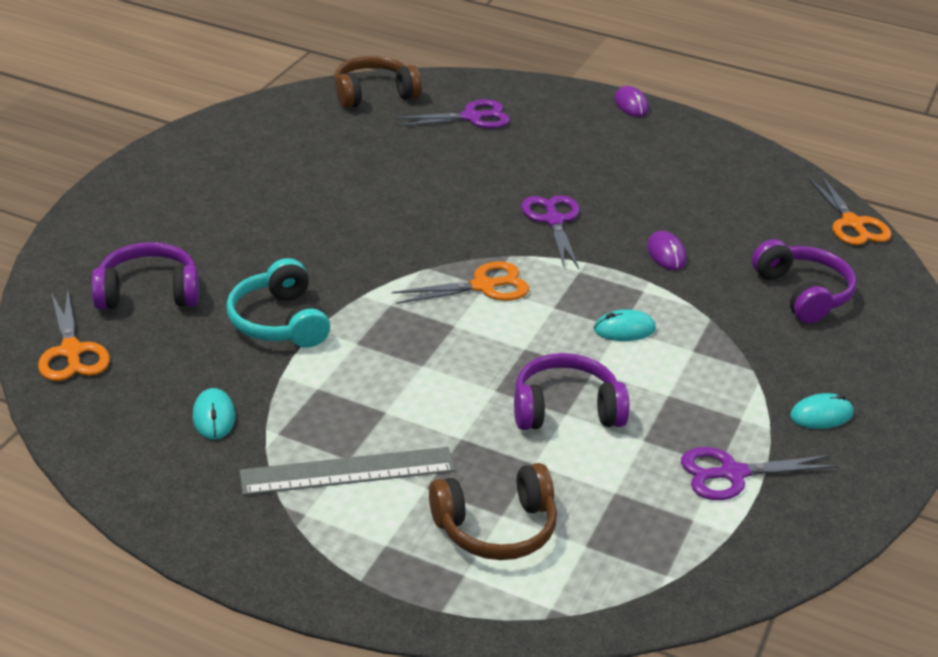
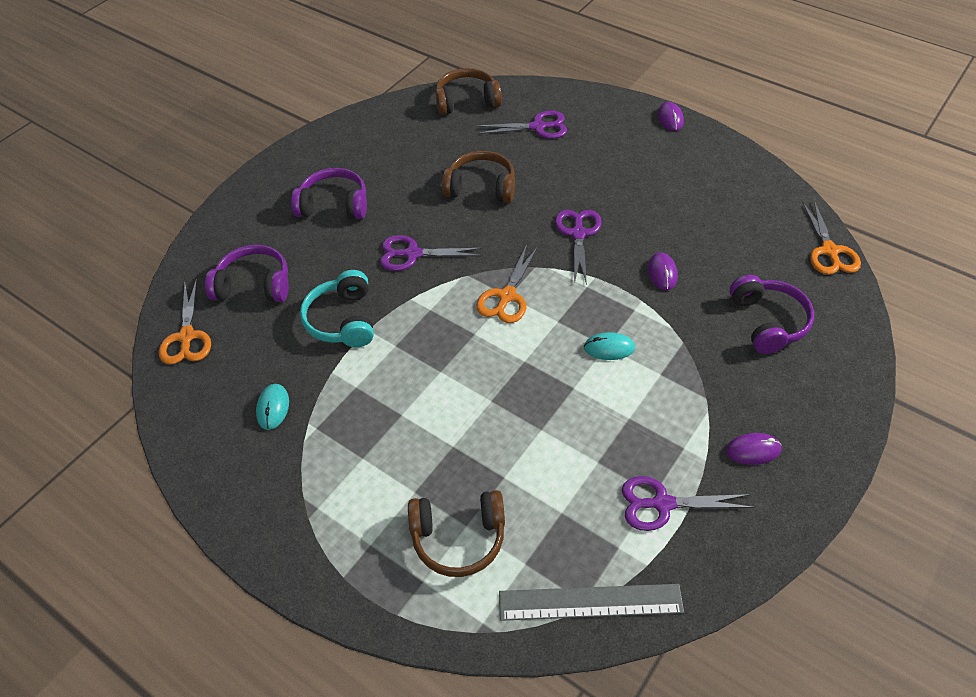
camera: 15 degrees right, 15 degrees up
grey ruler [239,447,455,495] -> grey ruler moved to [499,584,684,621]
orange scissors [392,261,529,304] -> orange scissors turned 120 degrees clockwise [476,245,538,323]
purple headphones [514,353,630,430] -> purple headphones moved to [291,168,367,219]
turquoise mouse [790,393,853,429] -> purple mouse [726,433,782,465]
none -> purple scissors [380,235,483,271]
none -> brown headphones [442,151,515,203]

